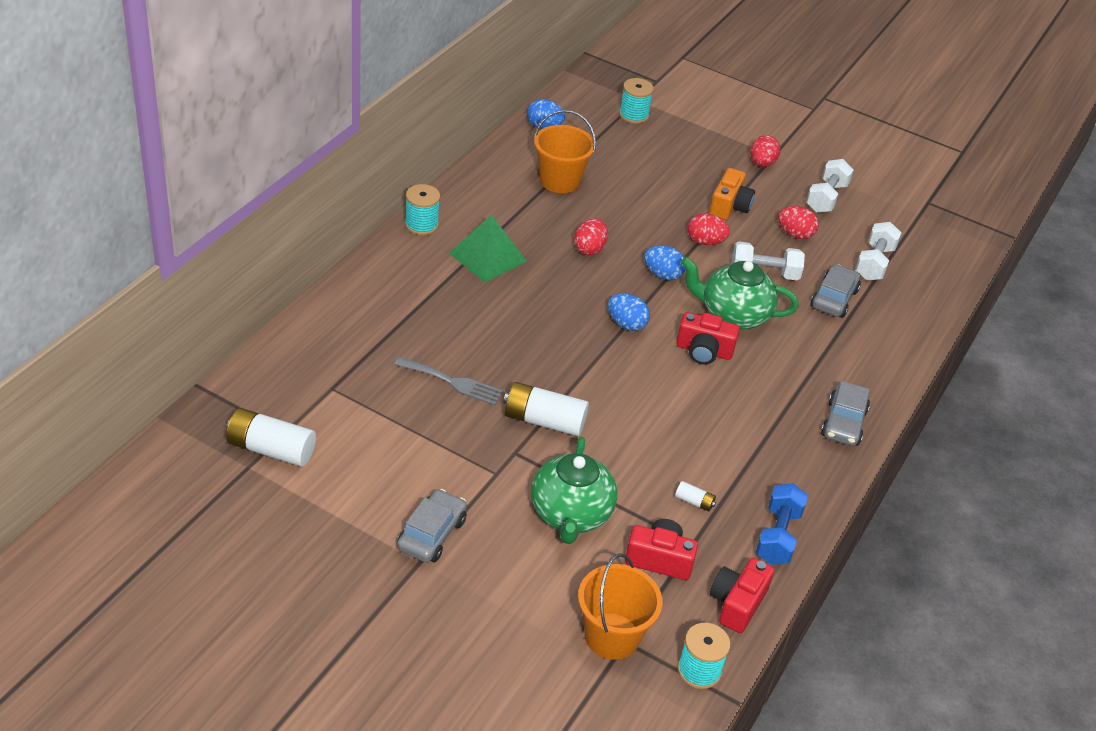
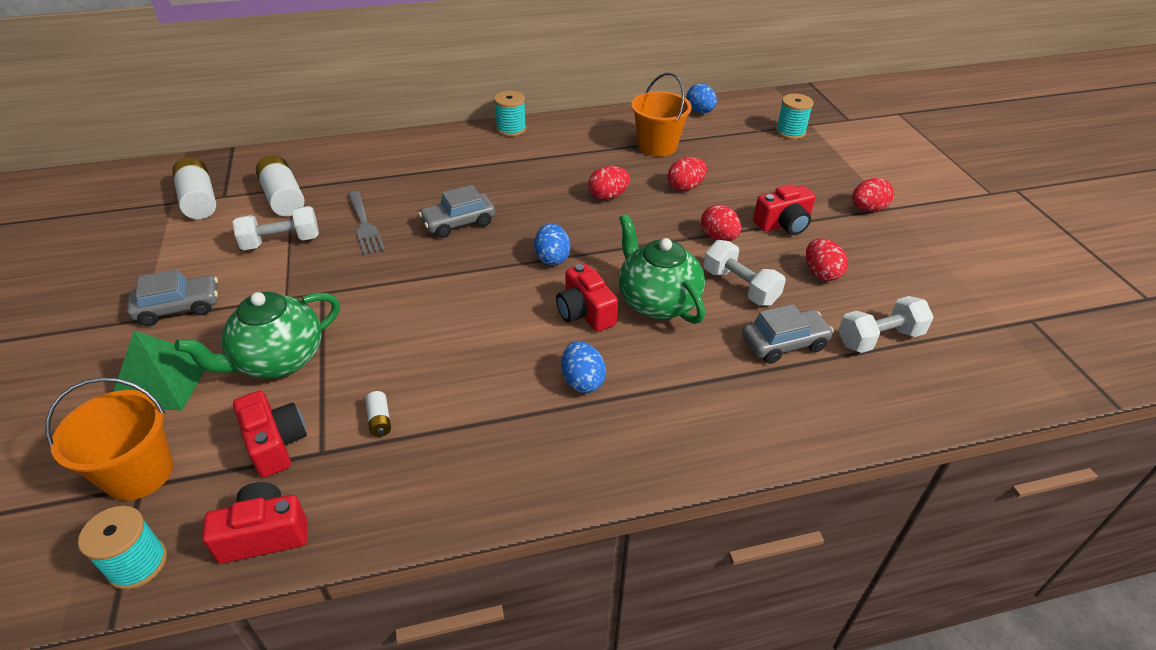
camera: 50 degrees right, 0 degrees up
green pyramid [449,215,527,283] -> green pyramid moved to [114,330,205,410]
white battery [503,382,589,436] -> white battery moved to [256,155,305,217]
blue egg [644,245,686,280] -> blue egg moved to [562,341,606,393]
orange camera [709,168,755,220] -> red camera [753,184,816,235]
blue dumbbell [756,483,808,565] -> none
white dumbbell [806,159,854,213] -> white dumbbell moved to [233,206,319,250]
grey car [821,381,870,446] -> grey car moved to [418,185,495,238]
none -> red egg [668,157,707,191]

